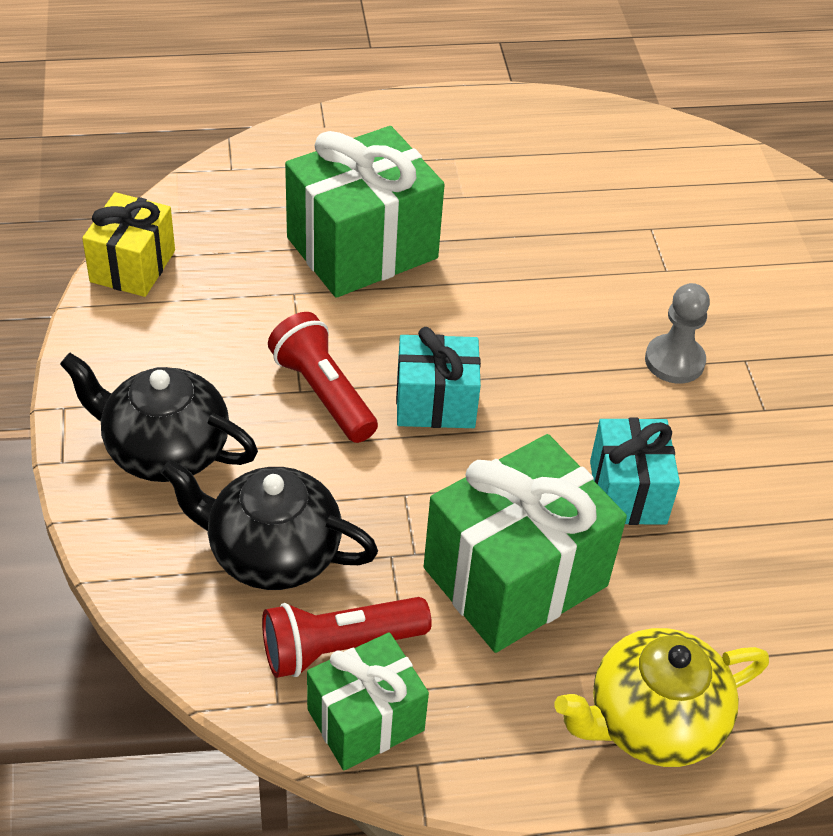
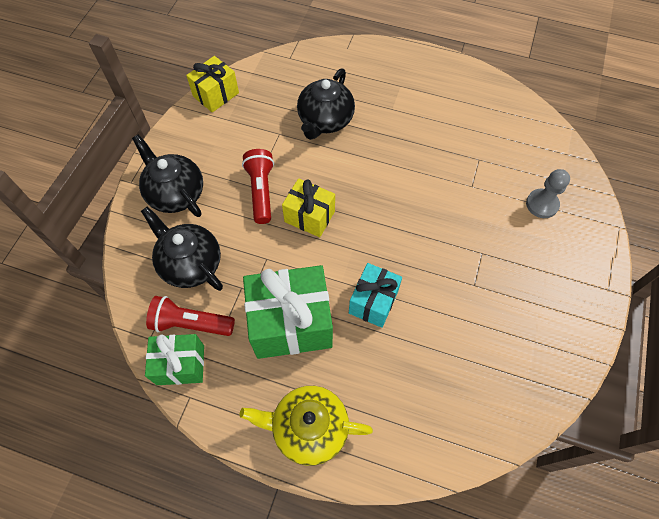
camera: 30 degrees right, 15 degrees up
green gift [285,126,445,298] -> black teapot [297,68,355,140]
turquoise gift [396,327,481,428] -> yellow gift [282,178,335,237]
grey pawn [645,283,710,383] -> grey pawn moved to [526,169,570,218]

